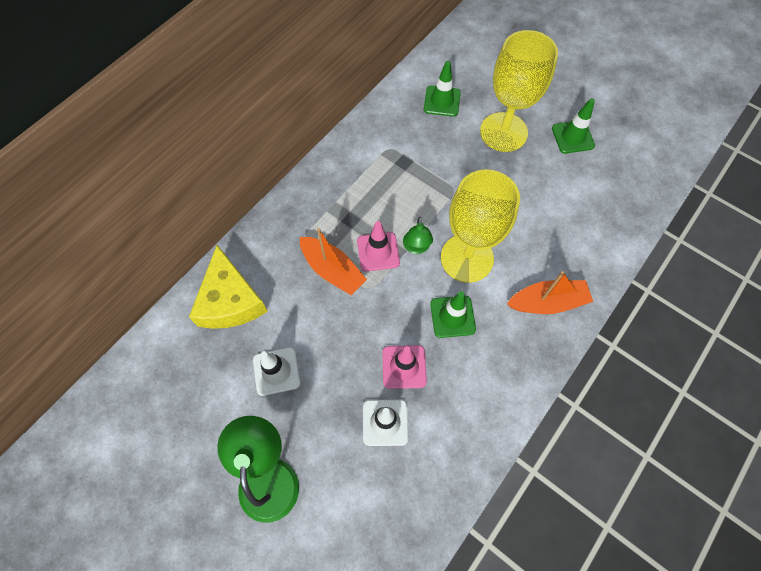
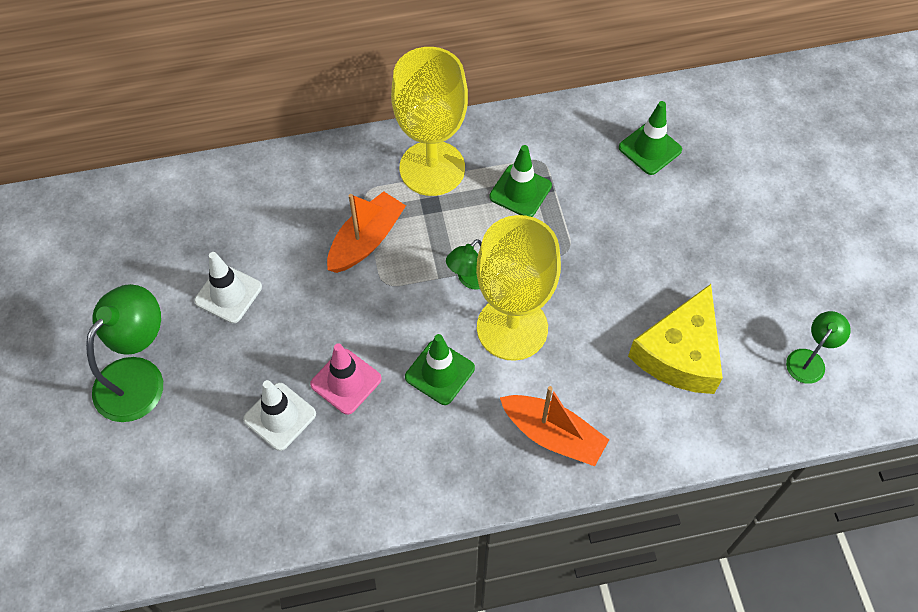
camera: 40 degrees right, 5 degrees down
yellow cheese [189,245,268,329] -> yellow cheese moved to [628,284,723,394]
orange boat [300,228,367,295] -> orange boat turned 135 degrees counterclockwise [327,191,406,273]
pink traffic cone [357,221,400,272] -> none
yellow goblet [480,30,558,152] -> yellow goblet moved to [391,47,468,196]
green traffic cone [552,98,595,154] -> green traffic cone moved to [489,145,552,217]
none -> green lamp [786,311,851,384]

